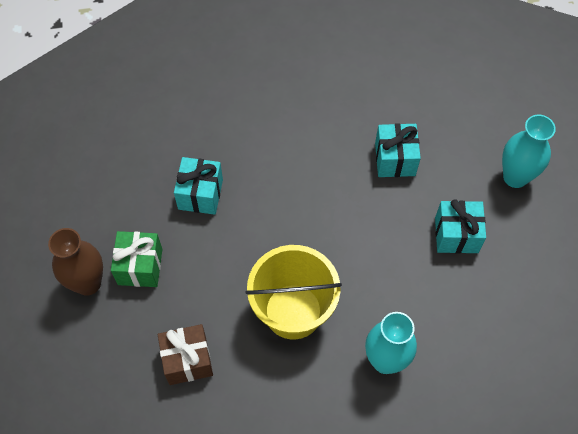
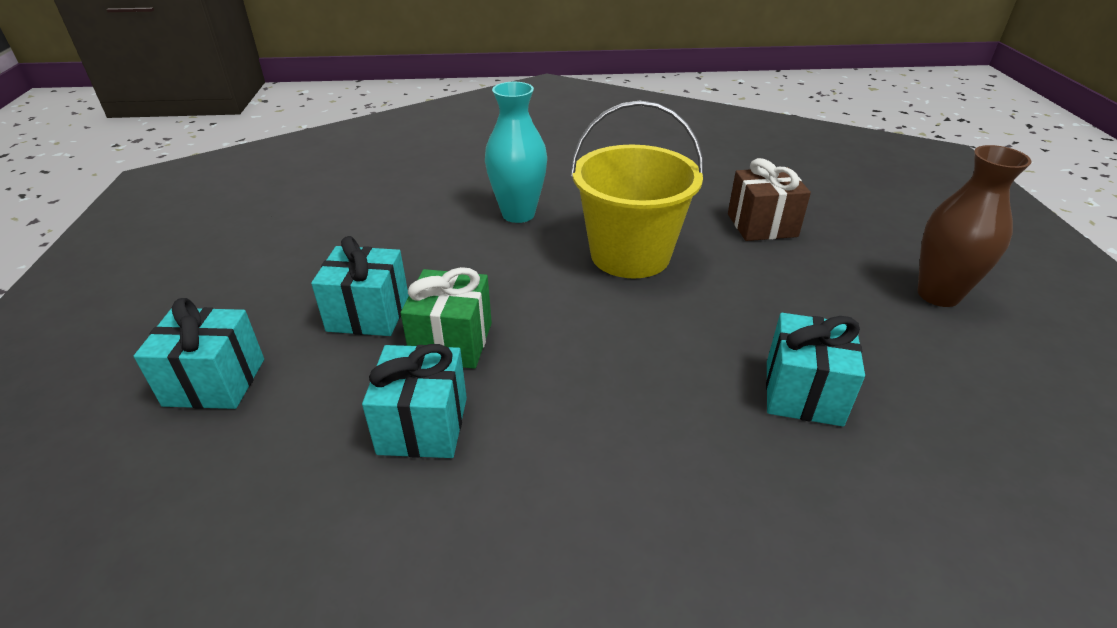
camera: 175 degrees left, 25 degrees down
green gift [111,231,162,287] -> green gift moved to [401,267,492,369]
turquoise vase [502,115,556,188] -> turquoise gift [134,298,264,409]

